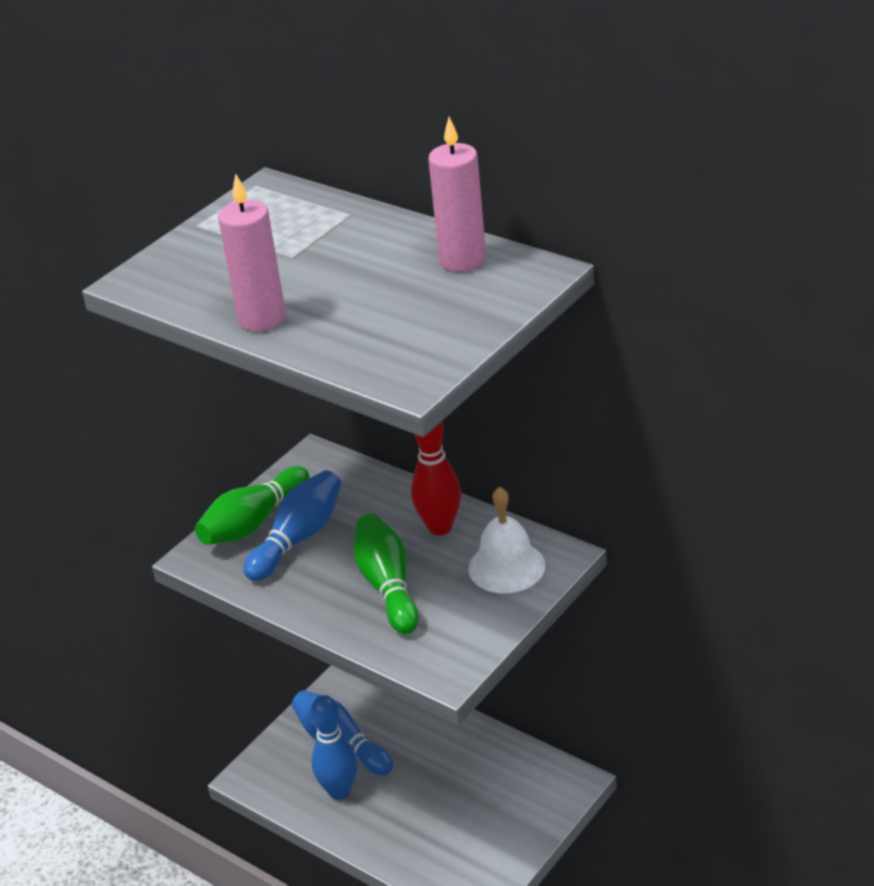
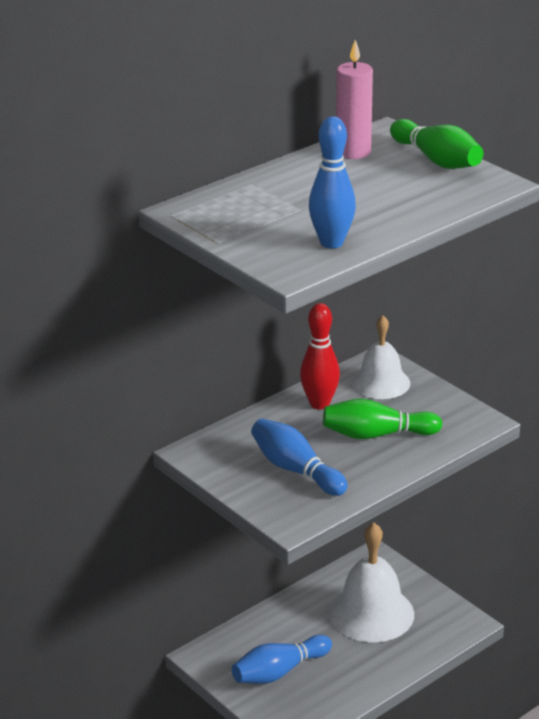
camera: 80 degrees left, 5 degrees down
green bowling pin [195,466,310,545] -> green bowling pin moved to [390,119,483,169]
pink candle [218,174,286,332] -> none
blue bowling pin [311,695,357,800] -> blue bowling pin moved to [309,116,356,249]
none -> white bell [329,522,414,642]

